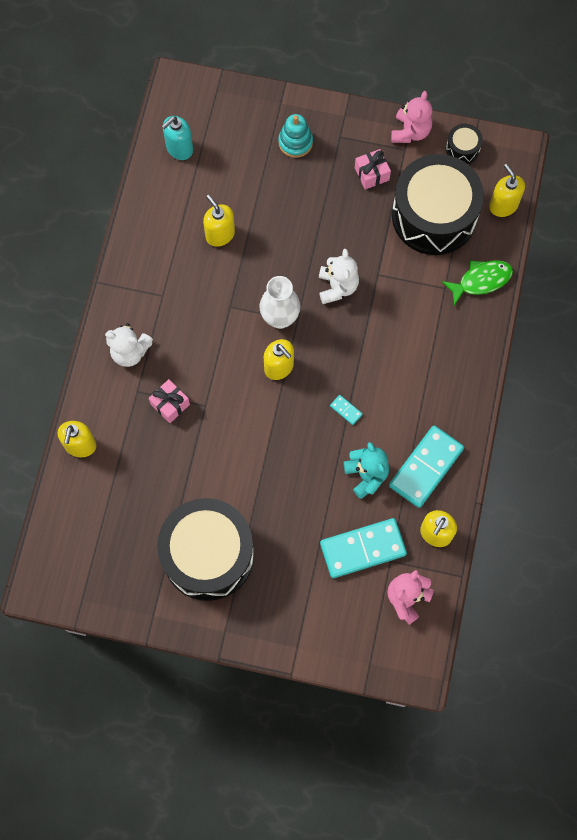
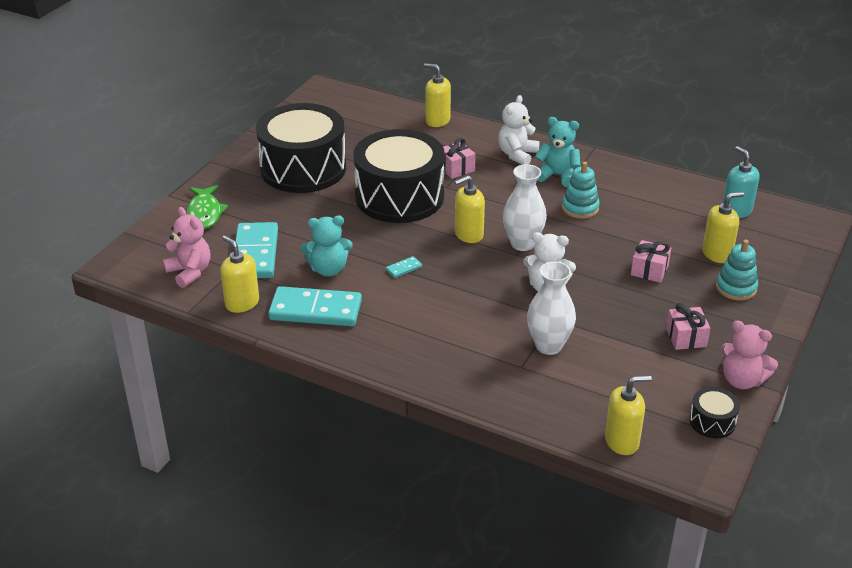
camera: 105 degrees right, 35 degrees down
yellow soap dispenser [203,195,235,247] -> yellow soap dispenser moved to [702,192,744,263]
turquoise domino [389,425,464,508] -> turquoise domino turned 45 degrees counterclockwise [268,286,362,326]
black drum [392,154,484,255] -> black drum moved to [353,129,445,223]
green fish [442,260,513,306] -> green fish moved to [186,185,228,229]
none -> white vase [527,261,576,355]
none -> turquoise teddy bear [535,117,581,187]
none -> turquoise stacking toy [562,161,600,219]
none -> pink gift [631,240,671,283]

